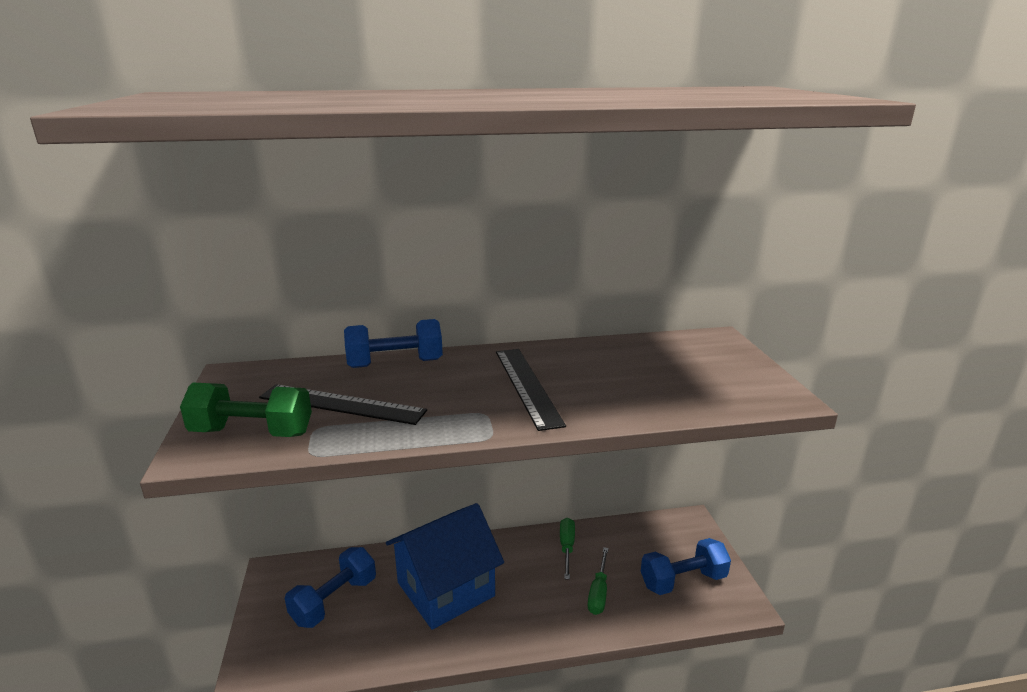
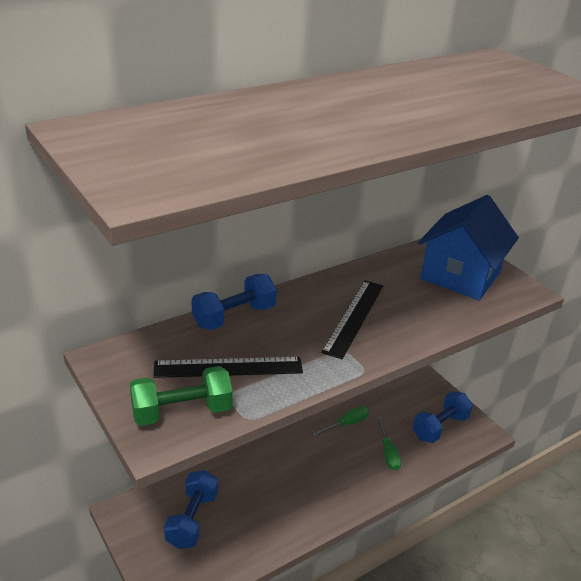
camera: 25 degrees left, 10 degrees up
blue house [386,503,504,630] -> blue house moved to [418,195,519,300]
black ruler [496,349,566,431] -> black ruler turned 60 degrees clockwise [321,280,383,359]
green screwdriver [560,518,575,580] -> green screwdriver turned 75 degrees clockwise [313,406,369,436]

